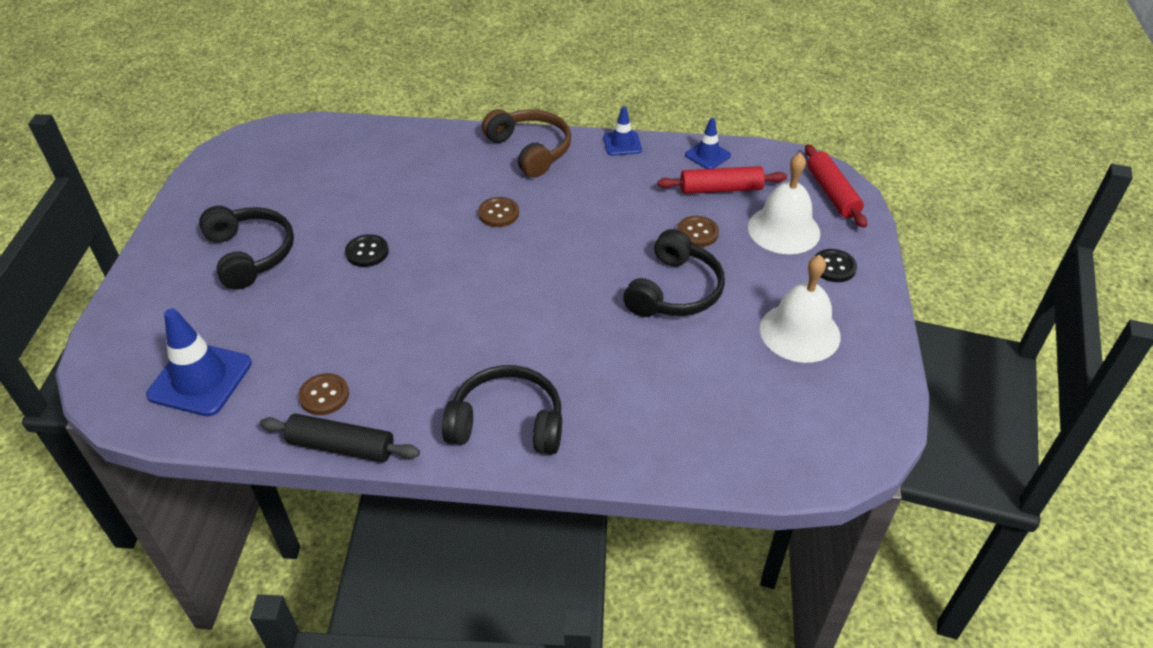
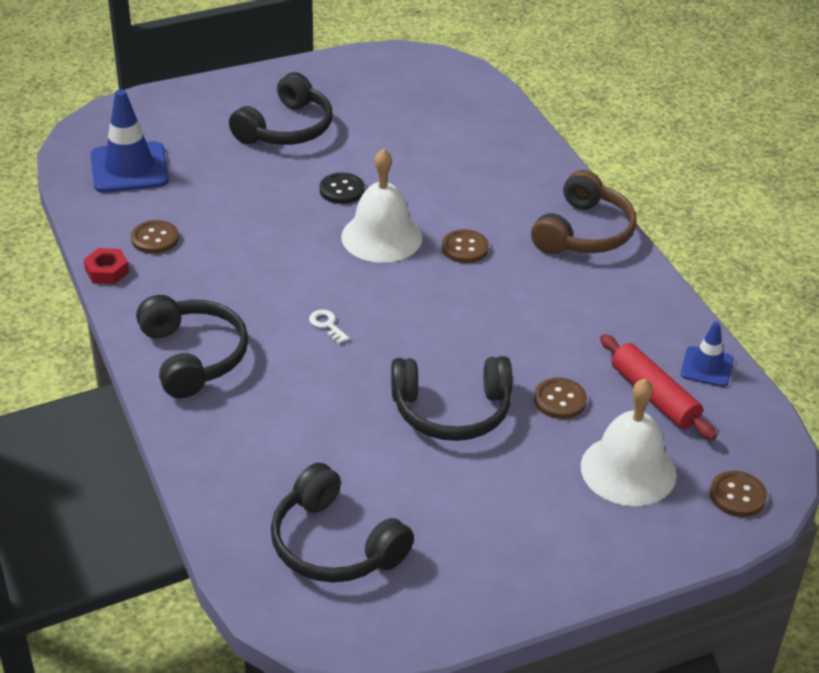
camera: 60 degrees right, 5 degrees down
black rolling pin [260,414,420,462] -> red nut [84,248,129,284]
blue traffic cone [603,106,642,156] -> none
white bell [760,255,841,363] -> white bell moved to [341,148,422,263]
red rolling pin [805,144,867,228] -> brown button [710,471,767,517]
black button [815,249,857,282] -> none
none -> black headphones [271,463,414,583]
none -> white key [309,310,349,344]

